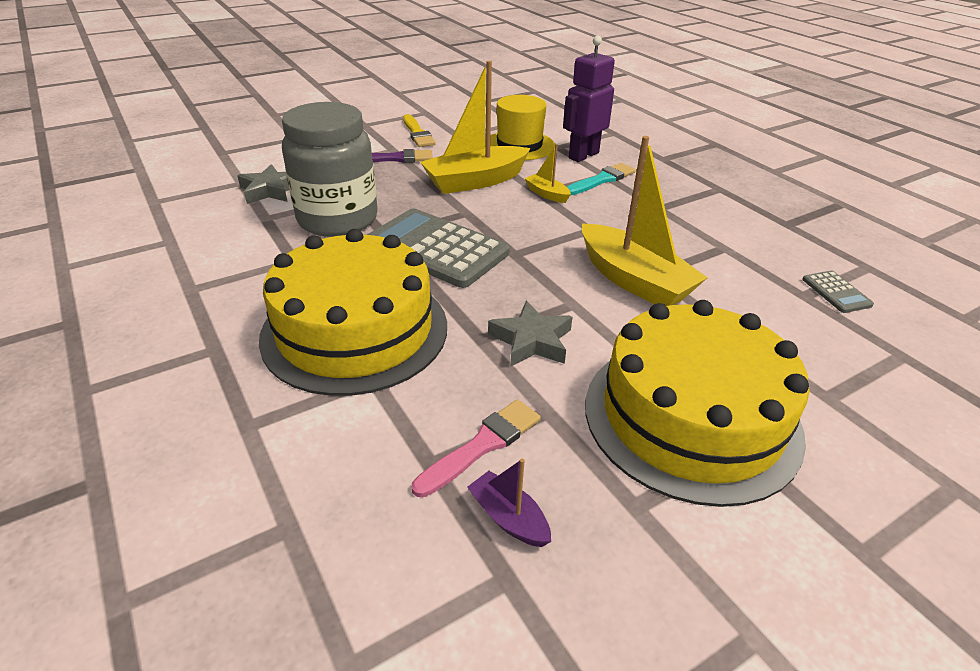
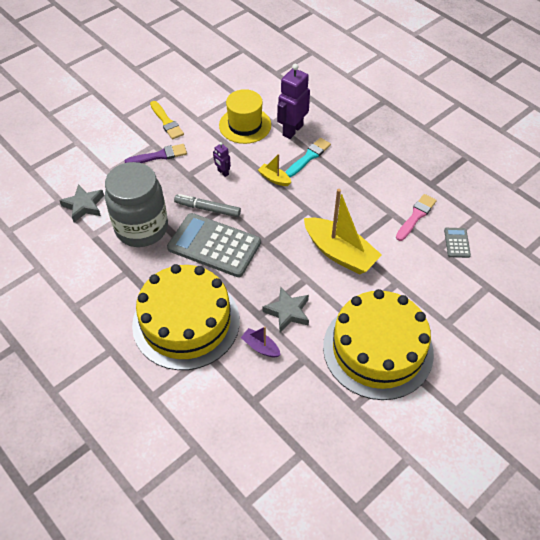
camera: 10 degrees left, 15 degrees up
pink brush [412,399,541,498] -> pink brush moved to [396,194,437,241]
yellow boat [420,61,530,194] -> purple robot [213,142,231,177]
purple boat [467,459,551,547] -> purple boat moved to [241,326,280,357]
grey calculator [802,271,874,313] -> grey calculator turned 150 degrees counterclockwise [444,228,471,258]
none -> grey marker [174,194,241,217]

